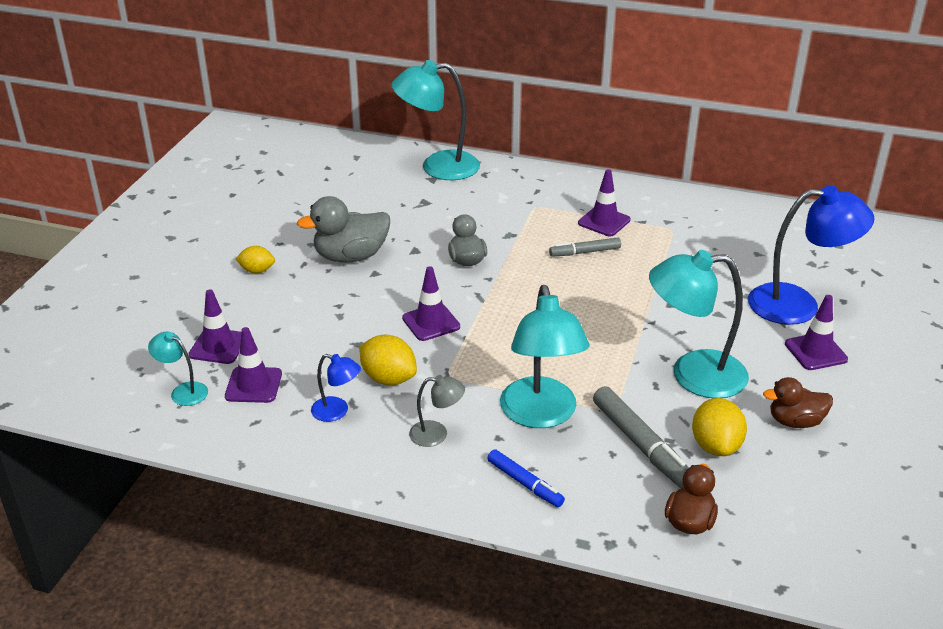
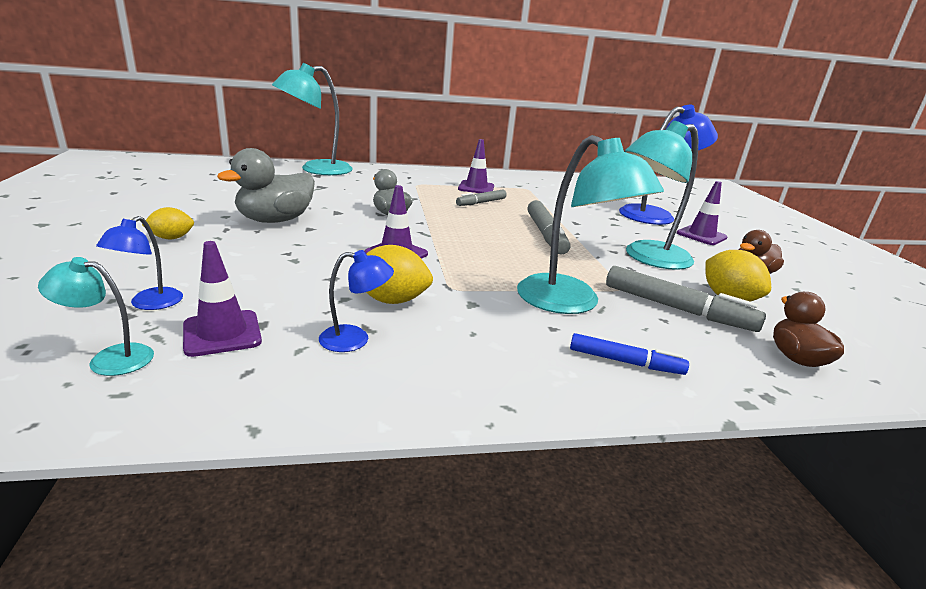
camera: 30 degrees left, 10 degrees down
purple traffic cone [188,289,241,364] -> blue lamp [96,216,183,310]
grey lamp [409,375,465,447] -> none
none -> grey marker [527,200,570,255]

